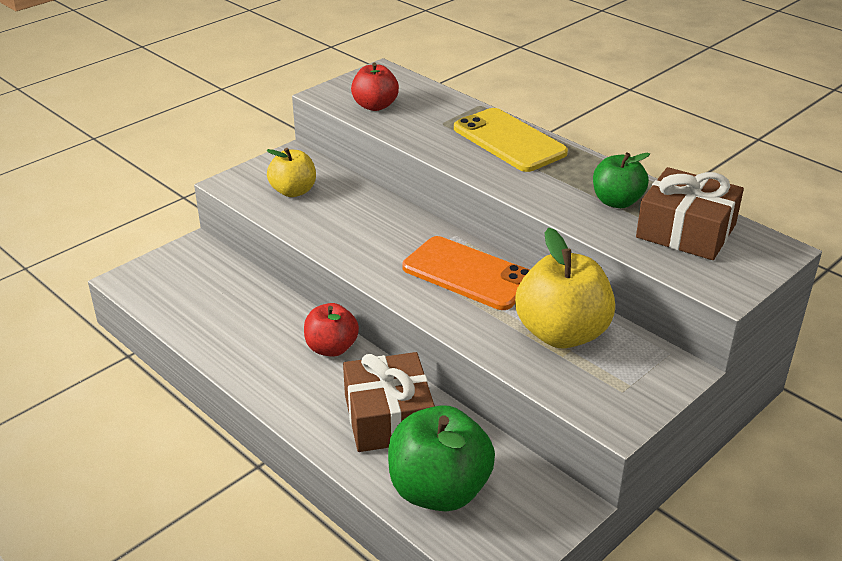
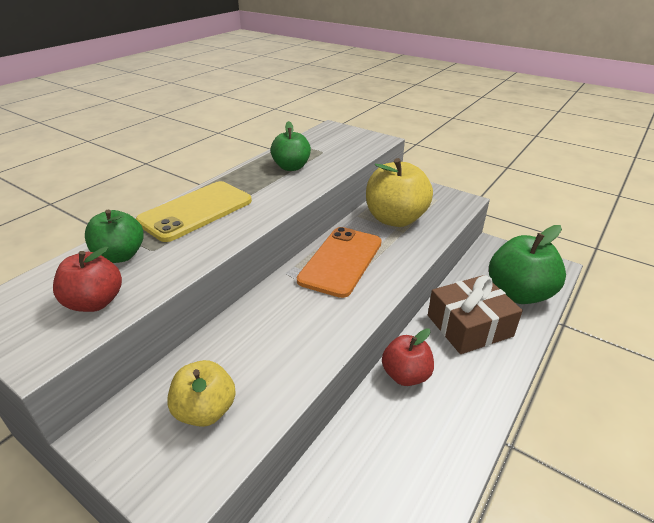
camera: 100 degrees left, 0 degrees up
brown gift [636,167,744,260] -> none
none -> green apple [85,210,144,263]

